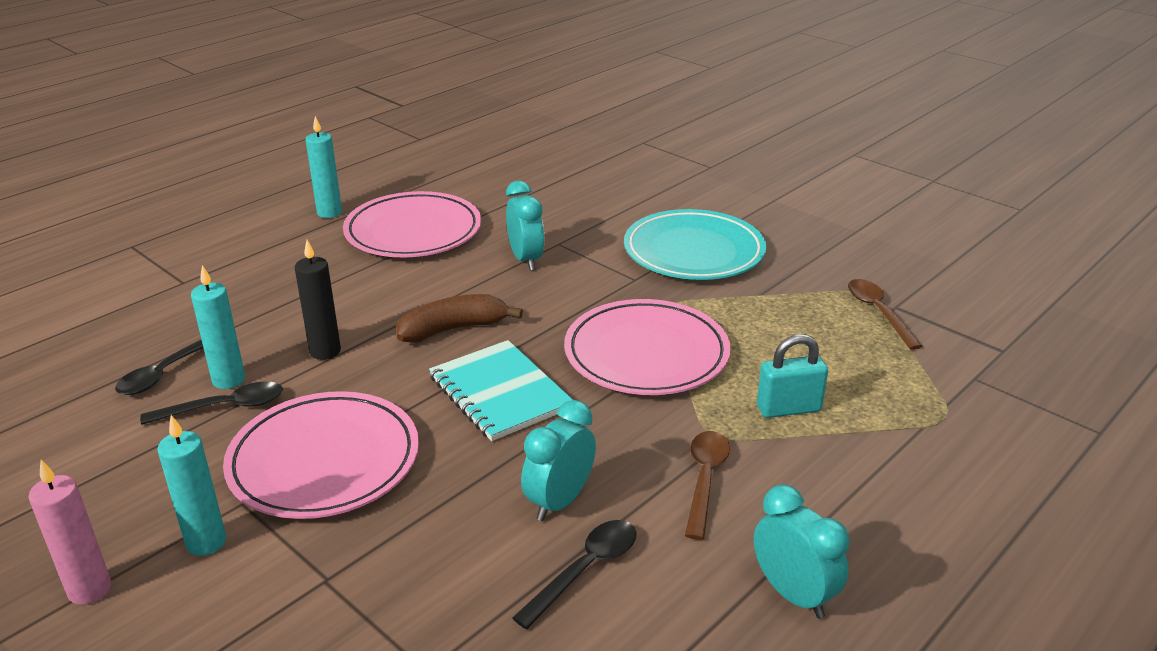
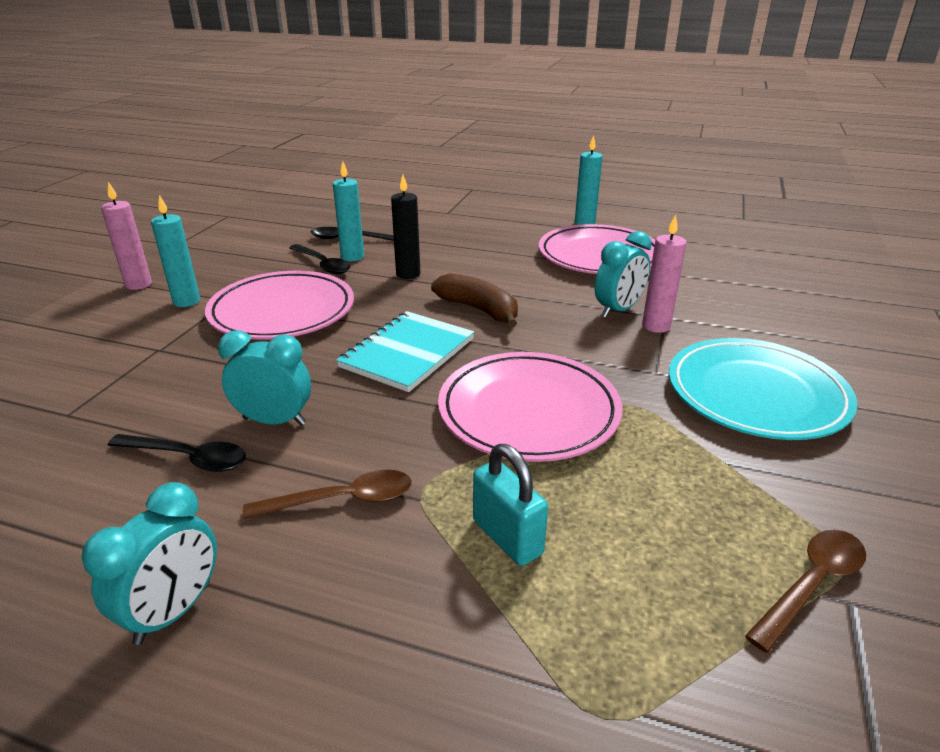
camera: 65 degrees right, 0 degrees up
none -> pink candle [642,214,687,333]

